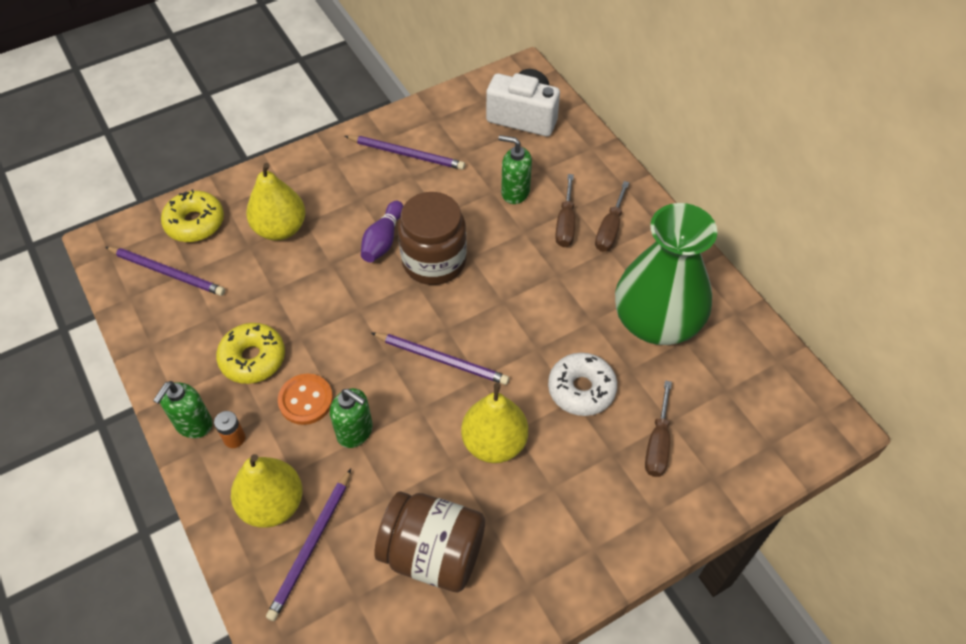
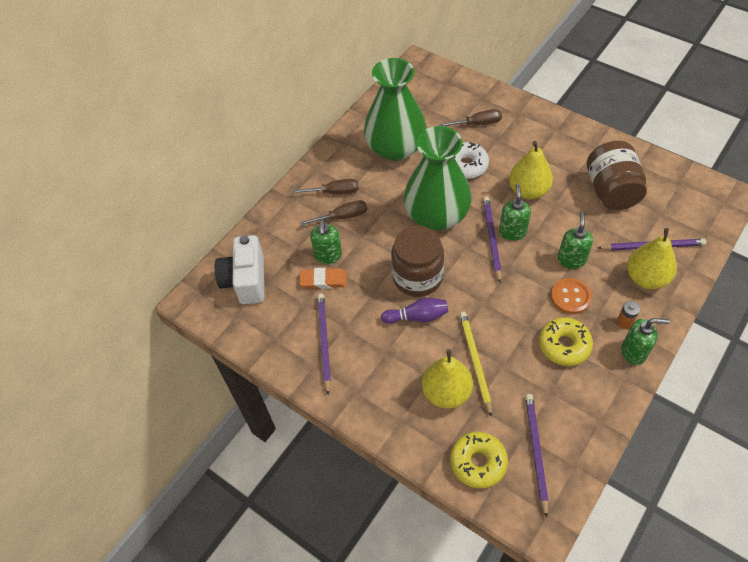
camera: 110 degrees left, 0 degrees up
none -> orange eraser [300,268,347,289]
none -> green vase [404,126,472,230]
none -> yellow pencil [459,312,492,417]
none -> green soap dispenser [499,184,531,241]

